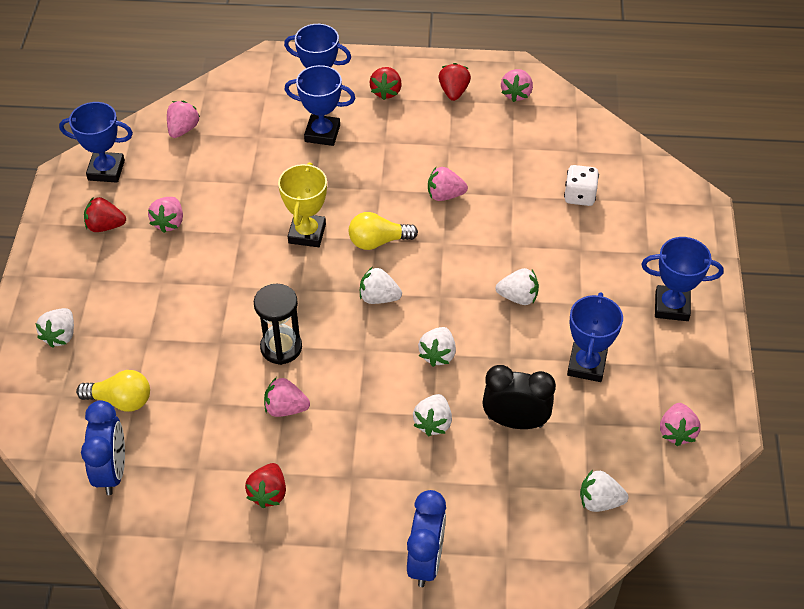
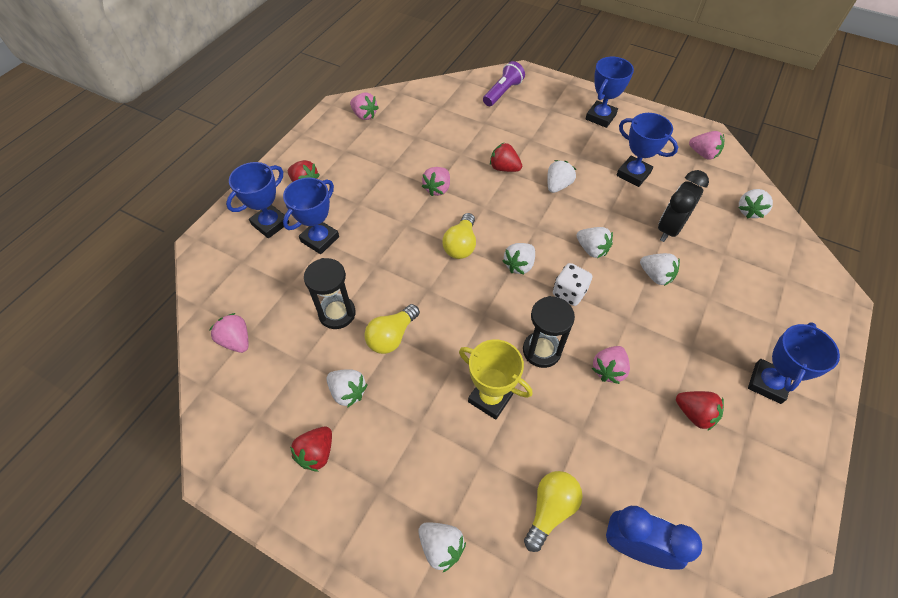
camera: 65 degrees left, 5 degrees up
blue trophy [59,102,133,183] -> blue trophy moved to [748,322,840,404]
pink strawberry [148,197,183,233] -> white strawberry [327,369,368,408]
yellow trophy [278,162,327,247] -> yellow trophy moved to [459,339,533,420]
blue clock [407,490,446,587] -> none
red strawberry [439,63,471,101] -> red strawberry moved to [490,143,522,172]
white dice [564,165,599,206] -> white dice moved to [553,263,592,306]
none -> black hourglass [304,258,356,329]
none -> yellow light bulb [364,304,420,354]
none -> purple flashlight [483,61,525,106]

